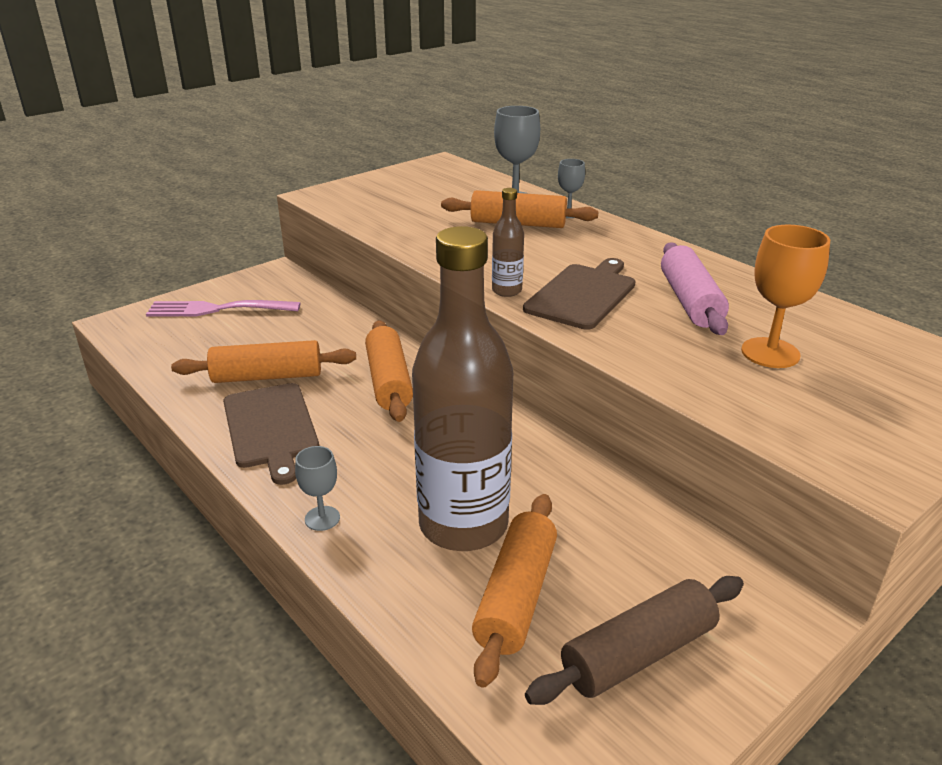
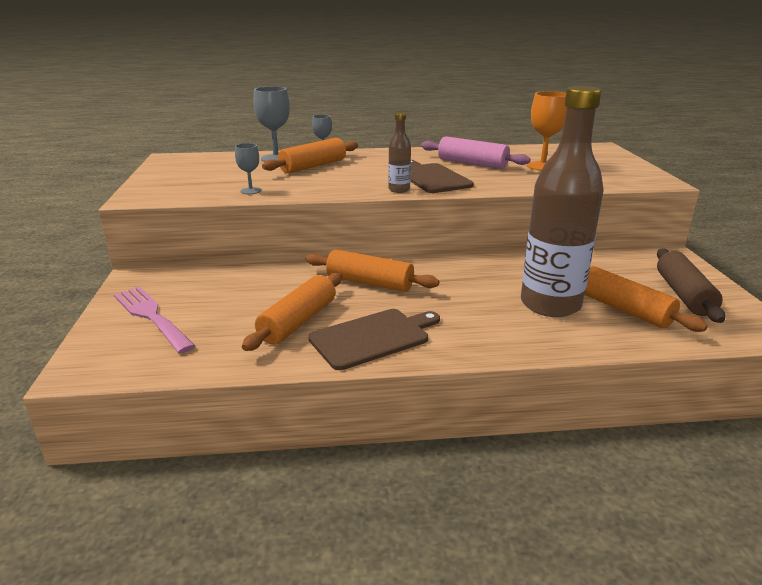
camera: 55 degrees left, 5 degrees down
pink fork [146,300,301,317] -> pink fork turned 105 degrees clockwise [114,286,195,354]
brown cutting board [223,383,319,485] -> brown cutting board turned 45 degrees counterclockwise [308,309,440,370]
grey goblet [295,446,340,531] -> grey goblet moved to [235,143,261,194]

